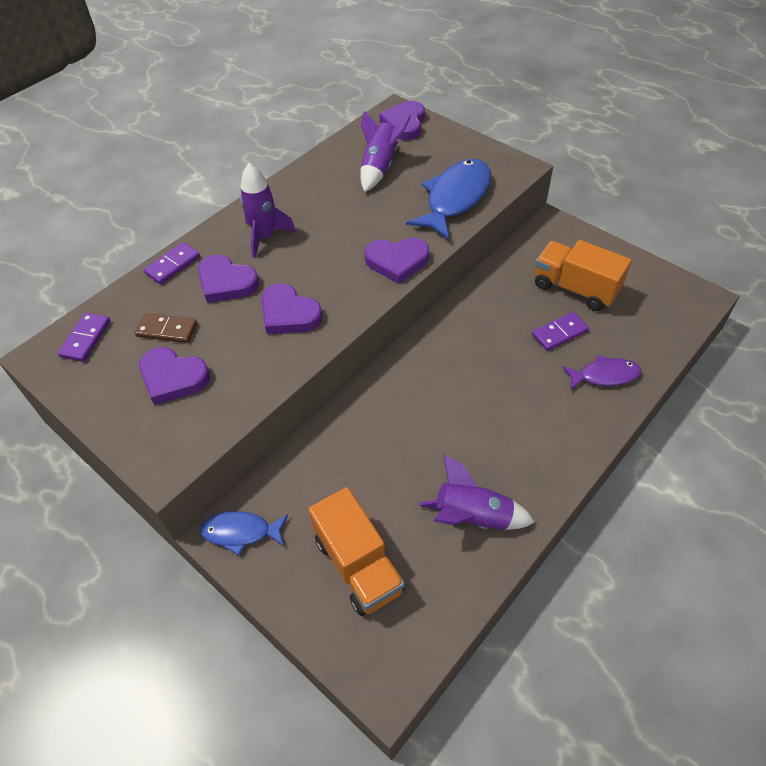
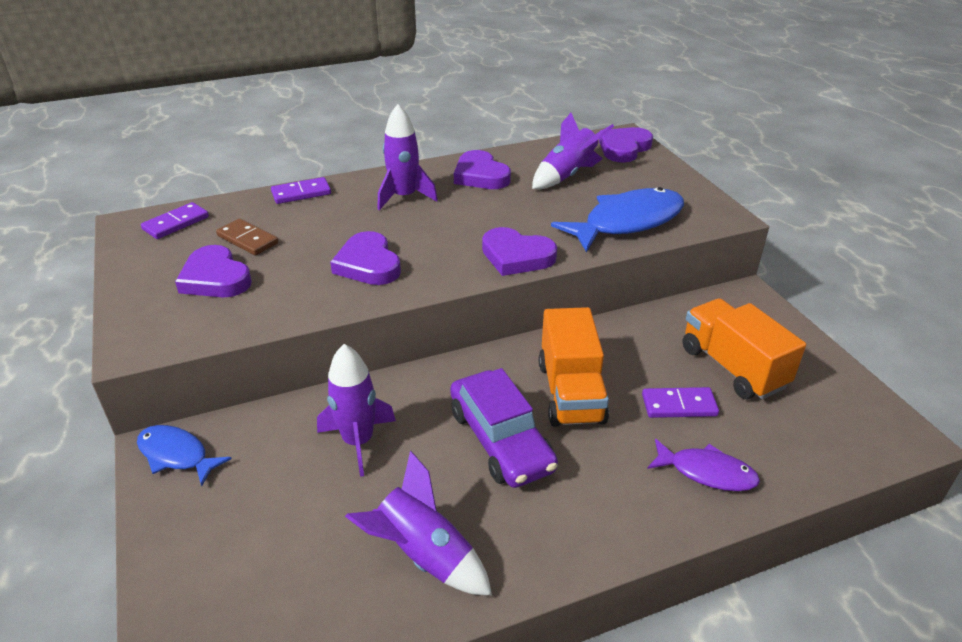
camera: 25 degrees right, 15 degrees down
purple heart [198,254,259,303] -> purple heart moved to [454,150,511,189]
orange truck [308,487,405,616] -> orange truck moved to [539,307,609,427]
none -> purple rocket [317,344,396,477]
none -> purple car [450,368,558,488]

